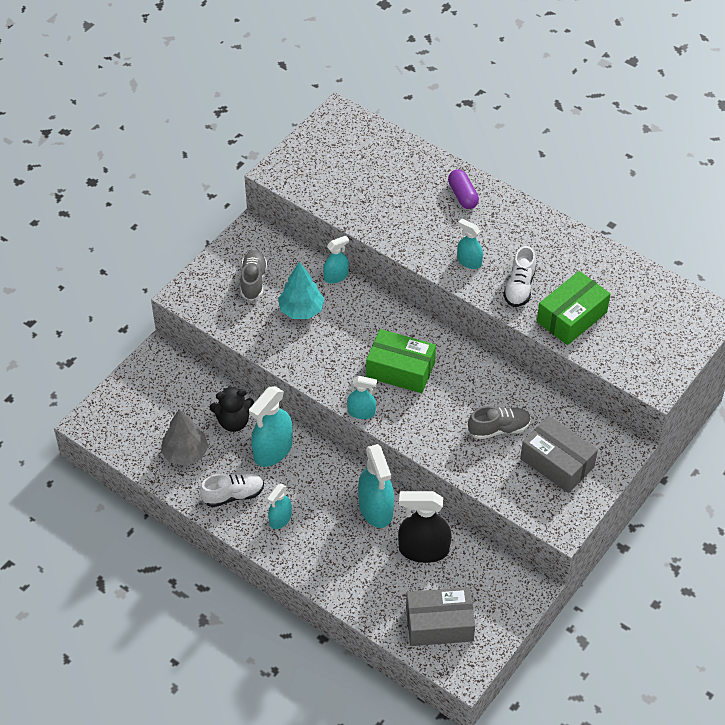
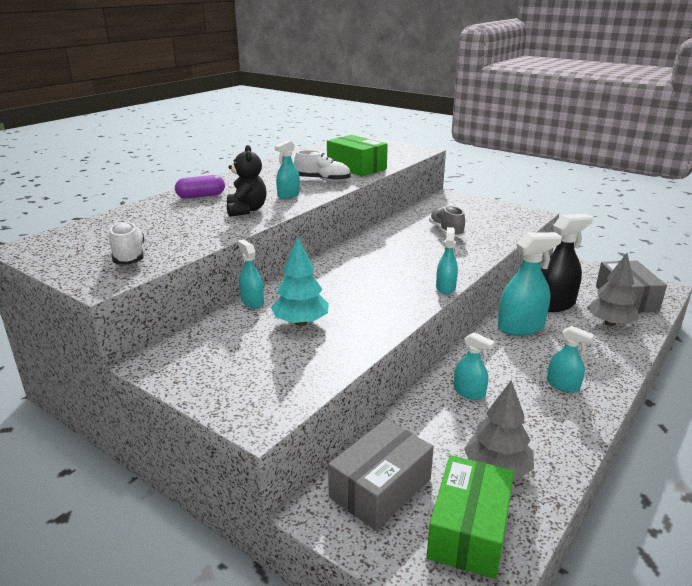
camera: 90 degrees left, 25 degrees down
white shoe [200,474,264,507] -> white shoe moved to [109,221,144,265]
black teddy bear [210,386,254,432] -> black teddy bear moved to [227,145,267,217]
grey shoe [240,250,267,301] -> none
turquoise spray bottle [249,386,293,467] -> turquoise spray bottle [454,332,495,400], size x0.57
green box [366,329,436,393] -> green box moved to [426,455,514,579]
black spray bottle [398,491,452,563] -> black spray bottle turned 120 degrees counterclockwise [541,214,593,312]
grey box [520,416,598,493] -> grey box moved to [328,419,434,531]
none -> grey tree [587,253,639,326]

